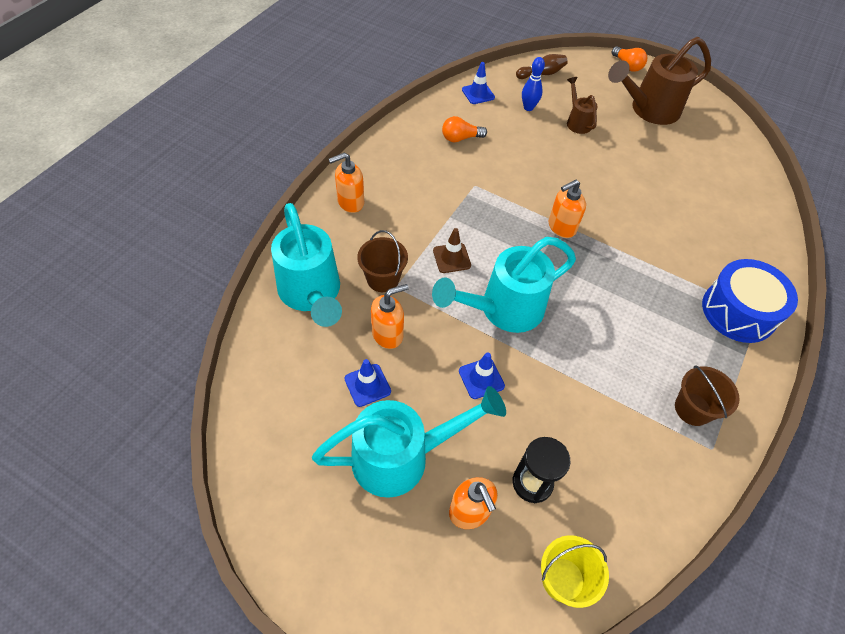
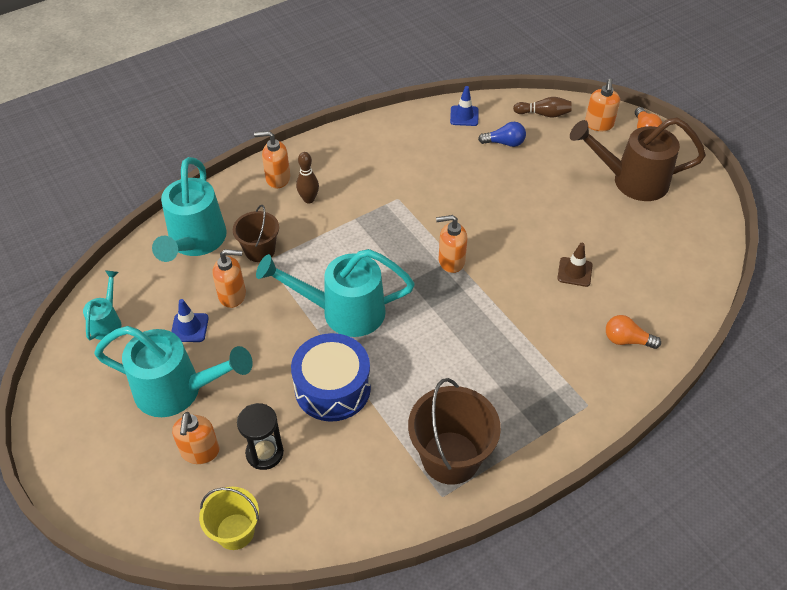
camera: 30 degrees right, 5 degrees down
brown traffic cone [433,228,471,273] -> brown traffic cone moved to [557,243,593,287]
orange light bulb [442,116,487,142] -> orange light bulb moved to [606,315,661,349]
blue traffic cone [459,352,505,399] -> none
blue bowling pin [522,57,545,111] -> blue light bulb [478,122,526,147]
brown watering can [567,77,598,134] -> none
brown bucket [675,365,740,426] -> brown bucket [408,378,501,485], size x1.62
blue drum [702,259,798,343] -> blue drum moved to [291,333,371,422]
none -> turquoise watering can [83,271,121,340]
none -> brown bowling pin [296,152,319,204]
none -> orange soap dispenser [585,78,620,131]

